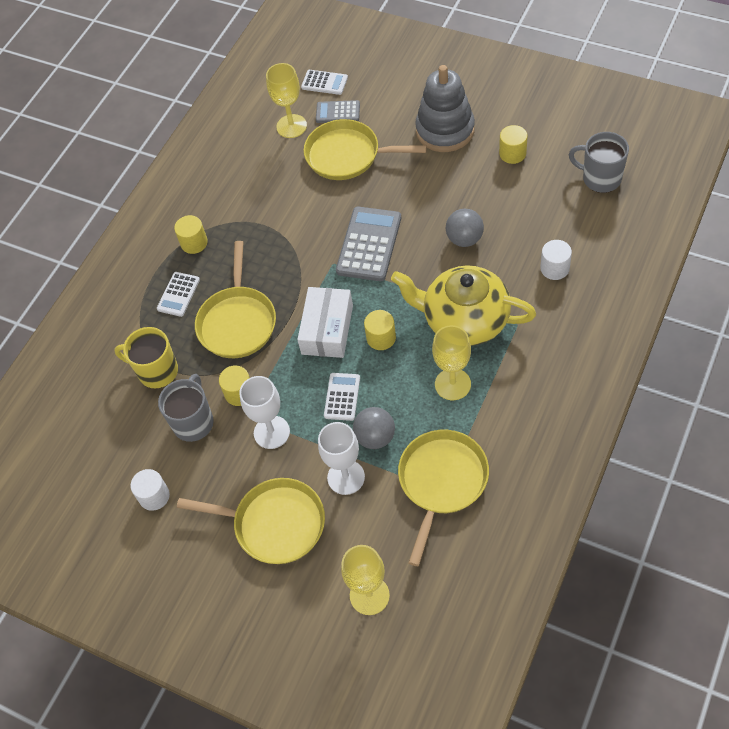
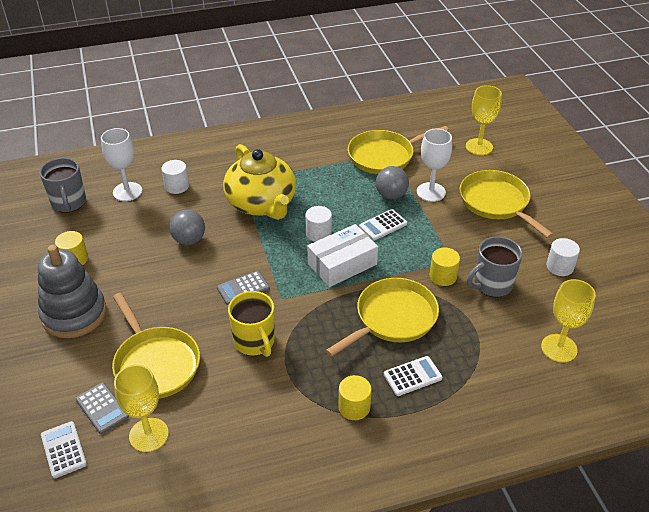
camera: 140 degrees left, 15 degrees down
yellow mug [114,327,178,388] -> yellow mug moved to [228,291,275,357]
white goblet [239,376,290,449] -> white goblet moved to [101,128,142,201]
grey calculator [336,206,401,281] -> grey calculator [217,271,270,305], size x0.57
yellow cylinder [364,310,396,350] -> white cylinder [305,206,332,242]
yellow goblet [432,325,471,400] -> yellow goblet moved to [541,279,596,362]

